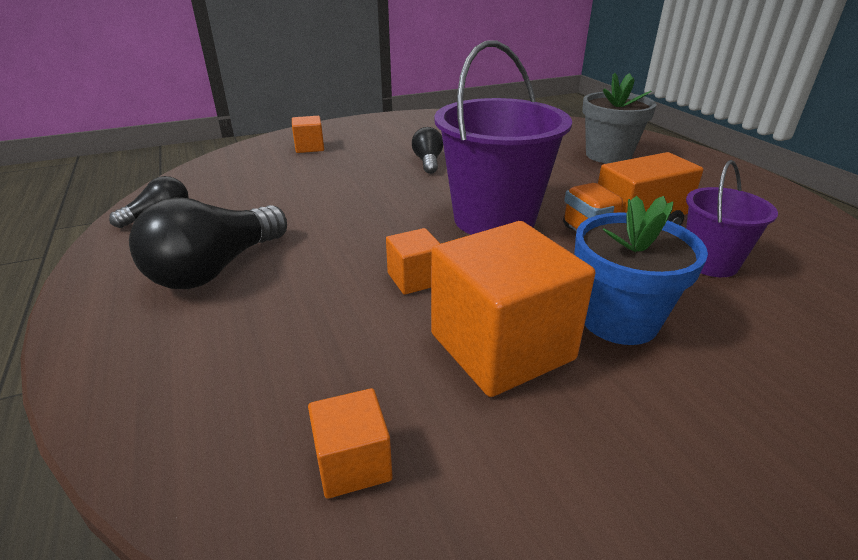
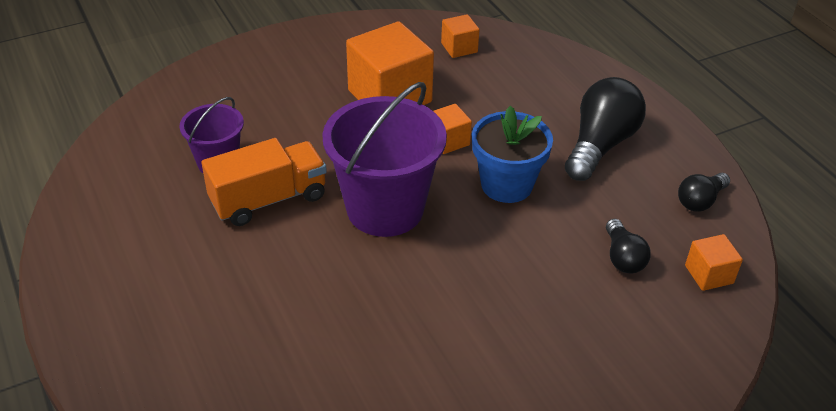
camera: 175 degrees right, 10 degrees up
orange cube [292,116,324,153] -> orange cube moved to [685,234,743,291]
black light bulb [412,127,443,174] -> black light bulb moved to [606,219,651,273]
blue flower pot [574,196,708,345] -> blue flower pot moved to [472,106,553,203]
grey flower pot [582,73,657,164] -> none

